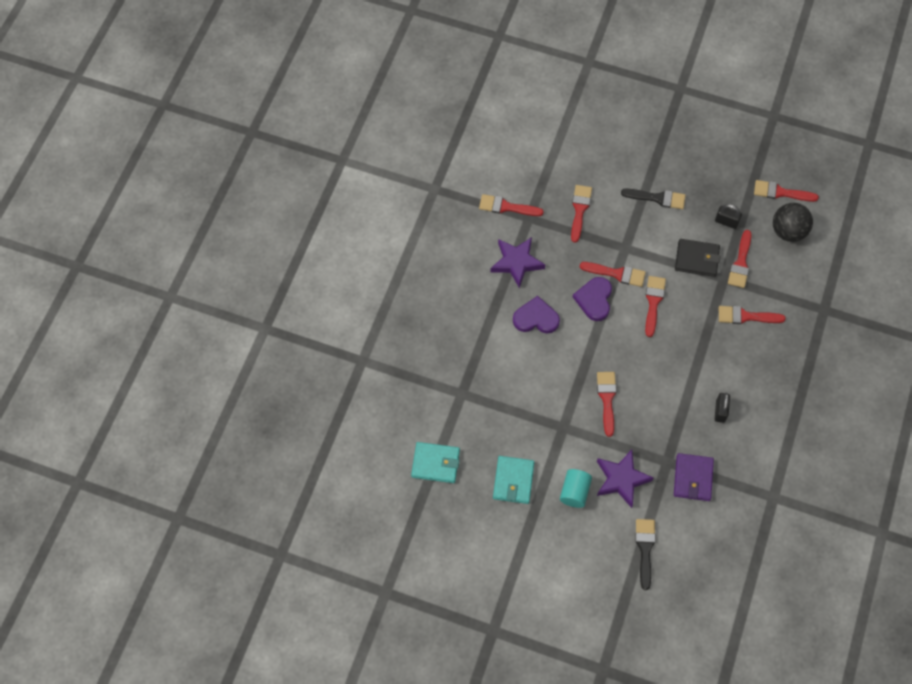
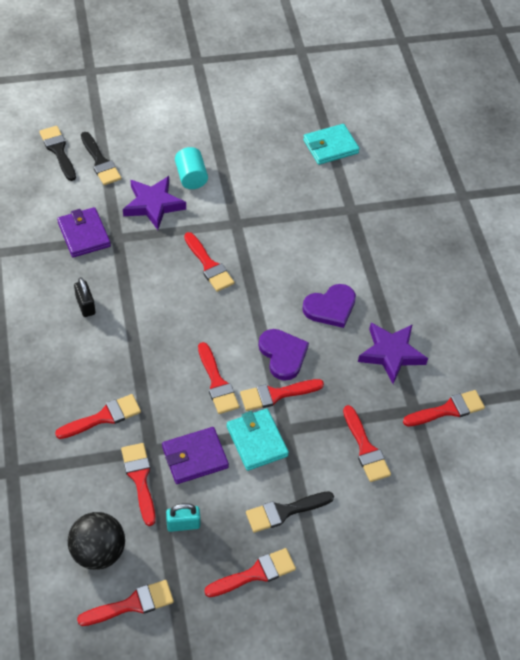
camera: 145 degrees right, 10 degrees down
turquoise wallet [493,456,535,504] -> turquoise wallet moved to [227,408,289,471]
black wallet [675,239,720,277] -> purple wallet [162,427,229,484]
black padlock [715,204,742,229] -> turquoise padlock [166,503,200,532]
none -> black brush [39,126,76,181]
none -> red brush [204,548,296,597]

